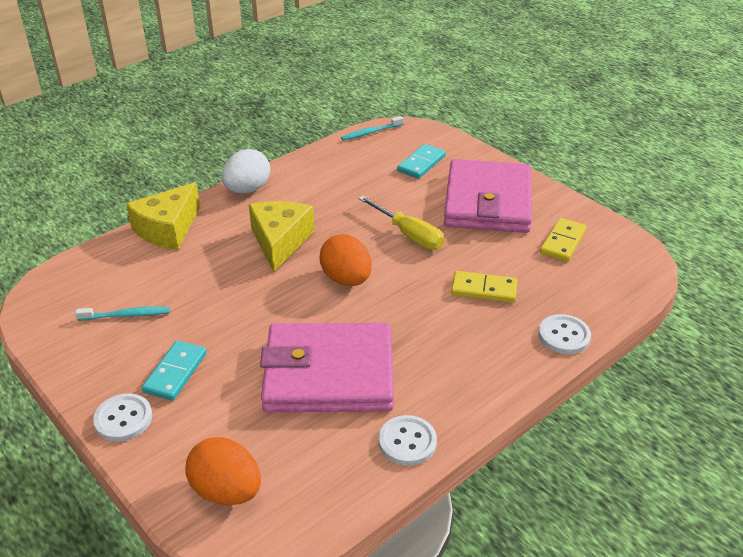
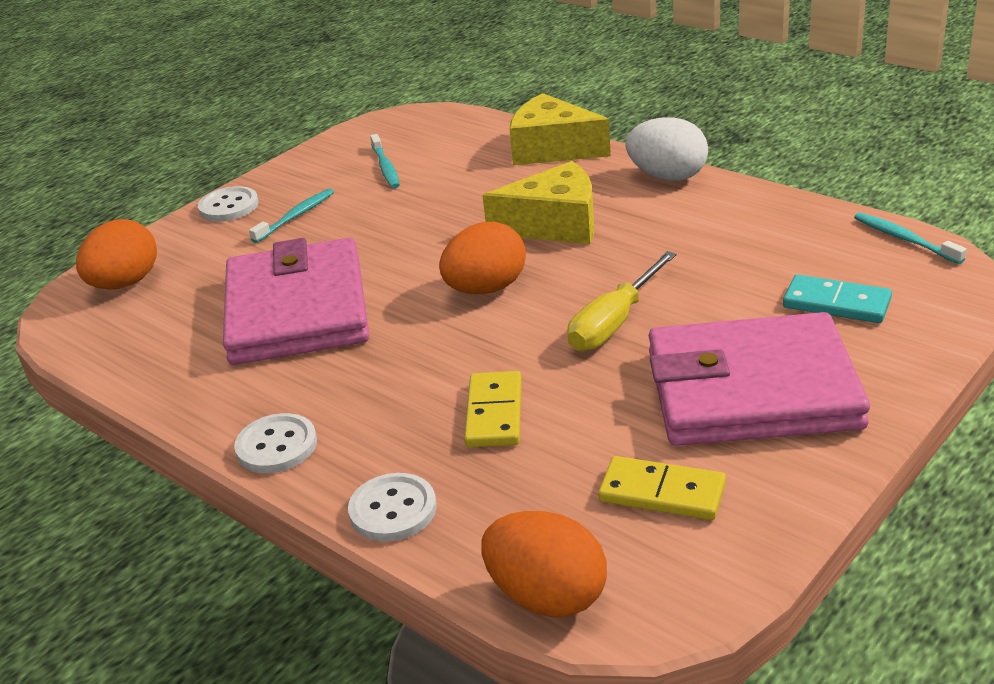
camera: 85 degrees right, 5 degrees down
turquoise domino [142,340,207,401] -> turquoise toothbrush [249,188,334,243]
white button [379,415,437,466] -> white button moved to [234,413,317,473]
none -> orange egg [481,511,607,617]

